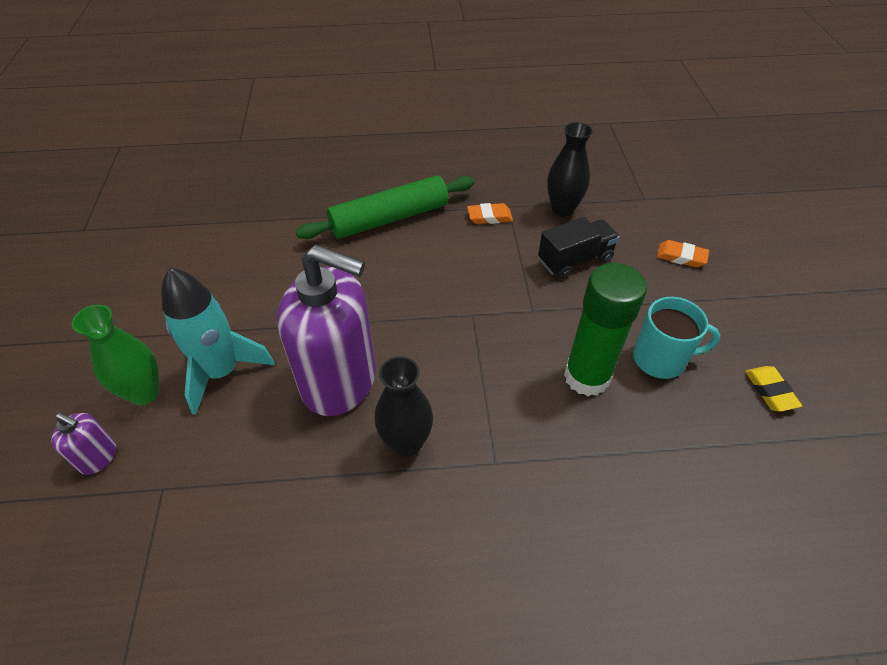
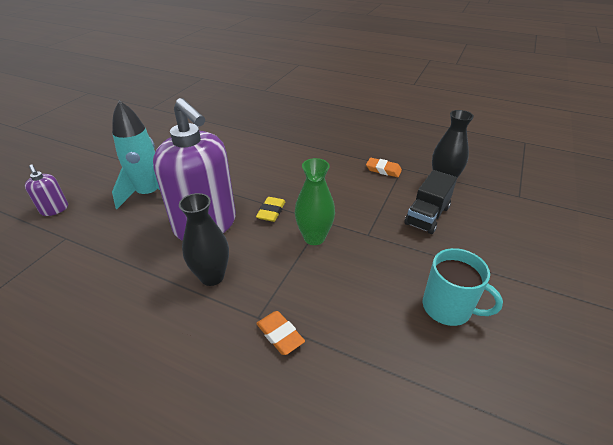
camera: 30 degrees right, 10 degrees down
green vase [72,305,160,405] -> green vase moved to [295,158,335,245]
green rolling pin [296,175,474,239] -> none
black truck [538,217,620,279] -> black truck turned 120 degrees clockwise [404,170,457,234]
green glue stick [564,263,647,396] -> none
orange eraser [656,240,709,267] -> orange eraser moved to [256,311,305,355]
yellow eraser [745,366,802,412] -> yellow eraser moved to [256,197,286,222]

